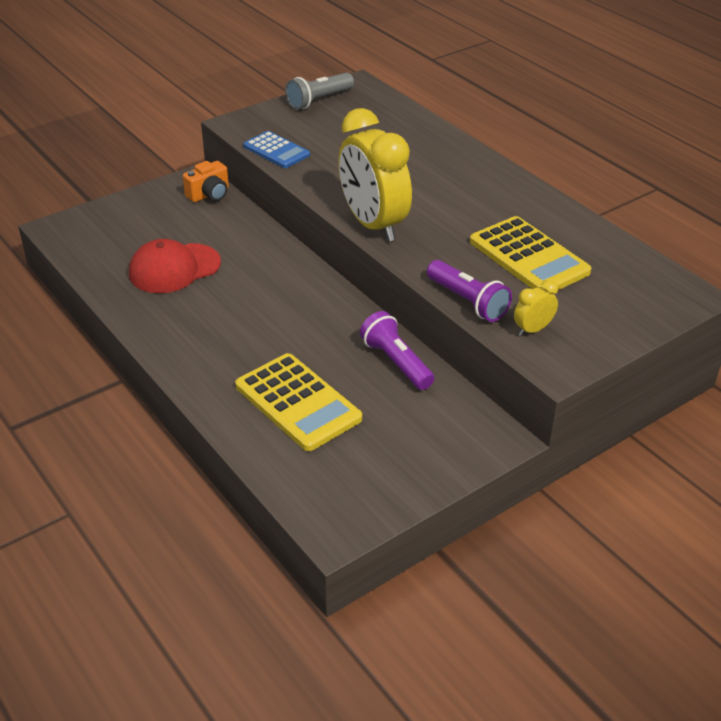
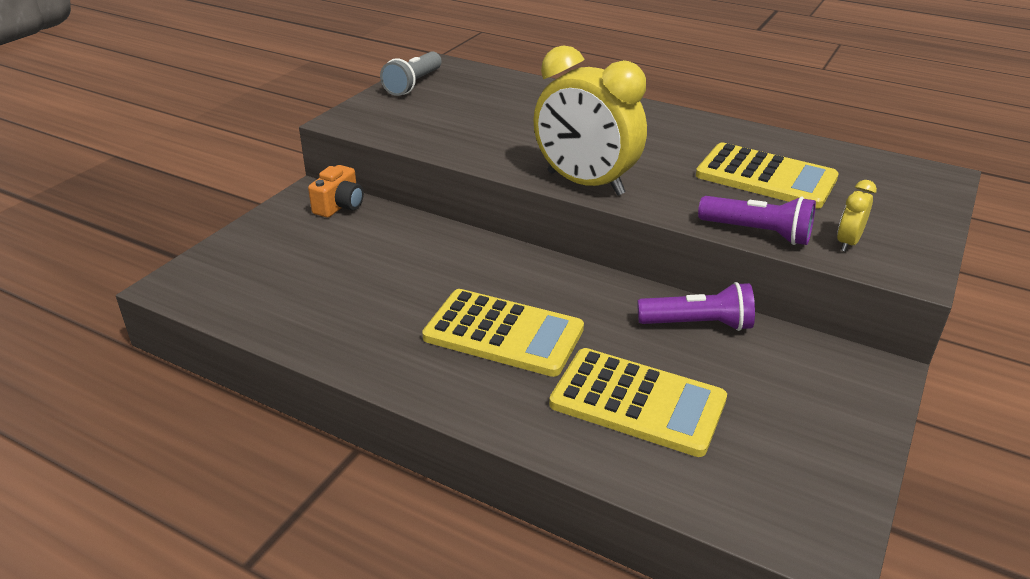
camera: 25 degrees left, 5 degrees down
red cap [129,239,221,293] -> none
blue calculator [243,131,310,168] -> none
purple flashlight [360,311,434,390] -> purple flashlight turned 150 degrees clockwise [637,282,755,331]
none -> yellow calculator [422,289,584,377]

